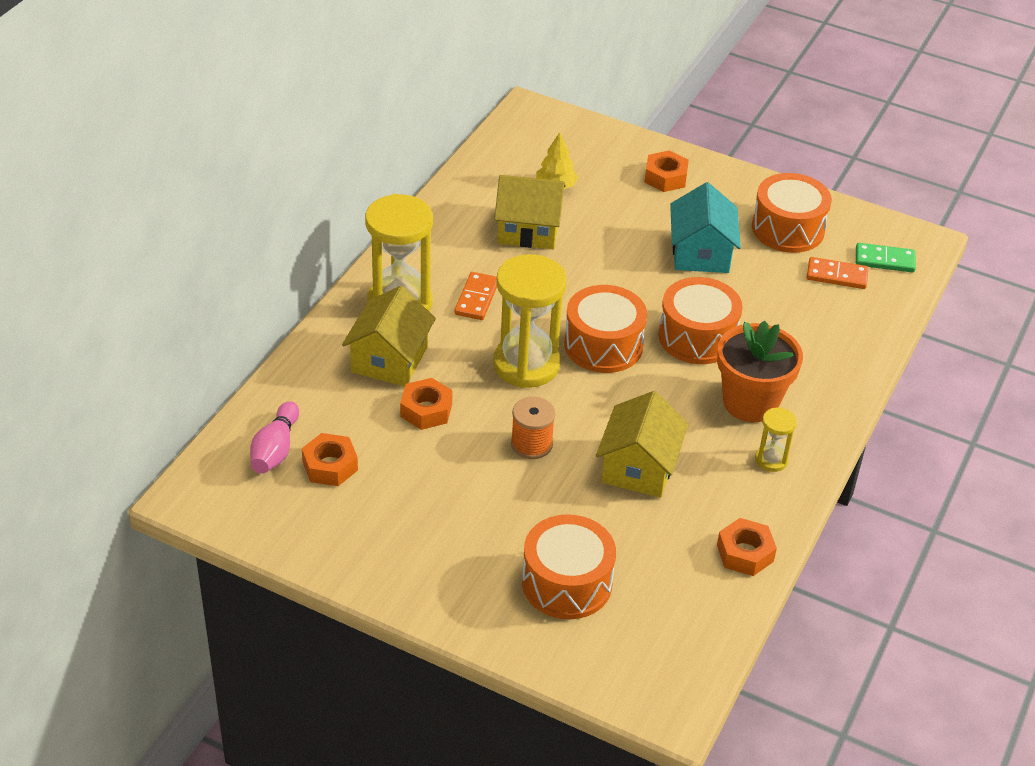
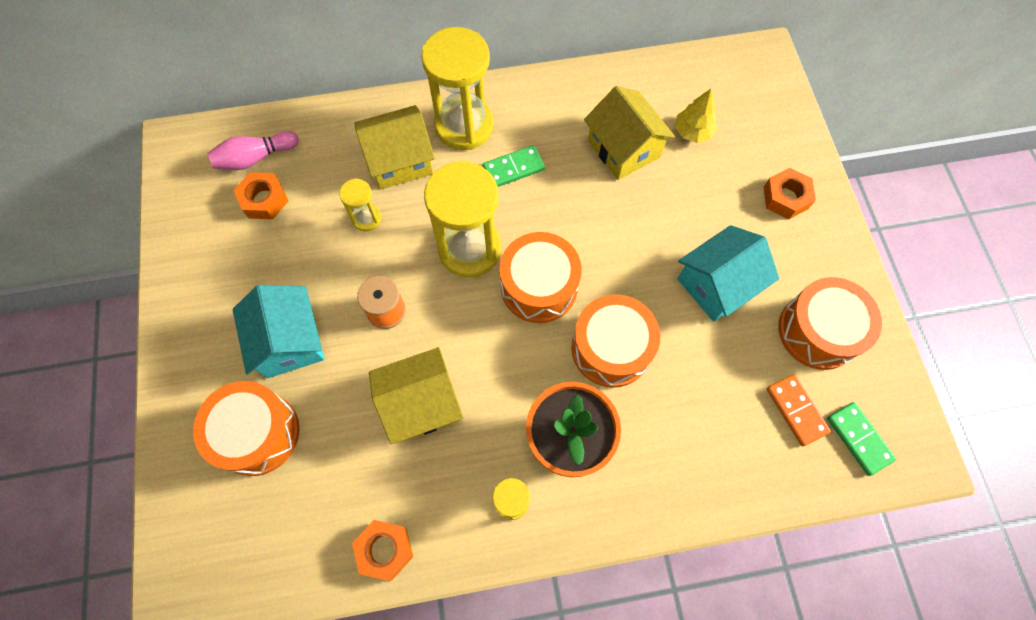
camera: 55 degrees right, 25 degrees up
orange nut [400,378,453,430] -> yellow hourglass [339,178,381,231]
orange domino [454,272,497,320] -> green domino [483,145,545,187]
none -> turquoise house [232,285,325,378]

